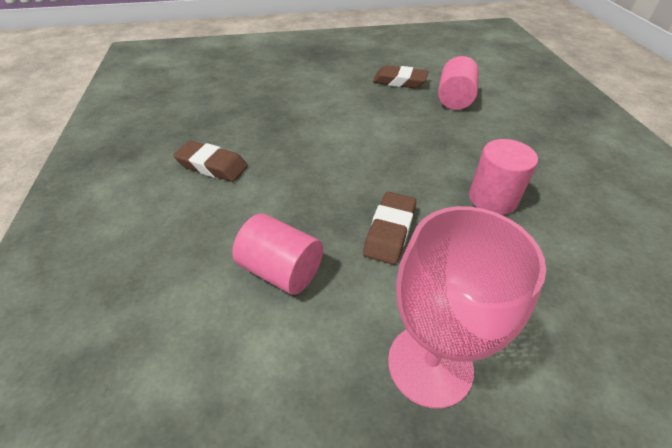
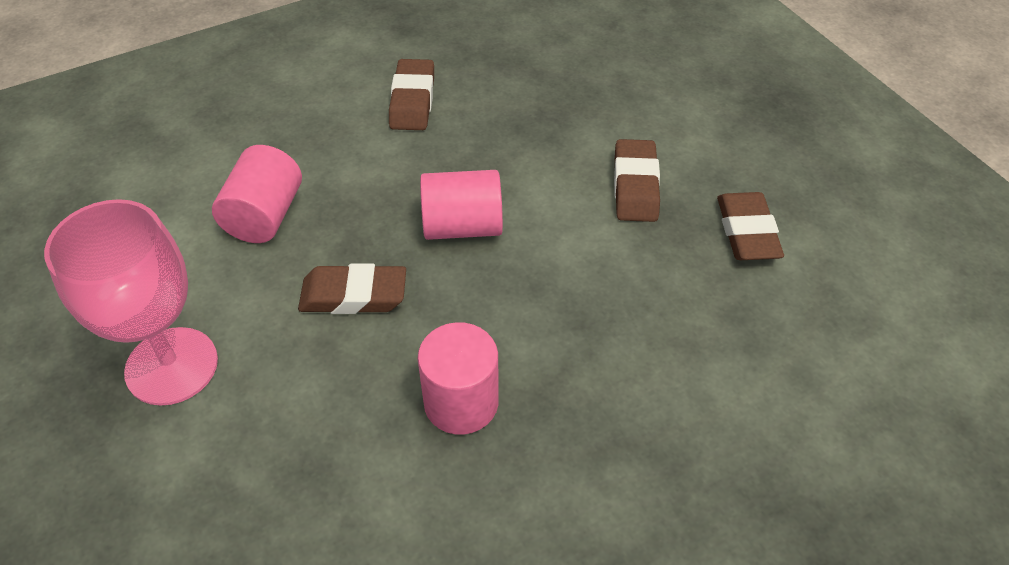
camera: 70 degrees right, 5 degrees up
pink cylinder [438,56,479,110] -> pink cylinder moved to [420,170,503,240]
none -> brown eraser [614,139,660,222]

